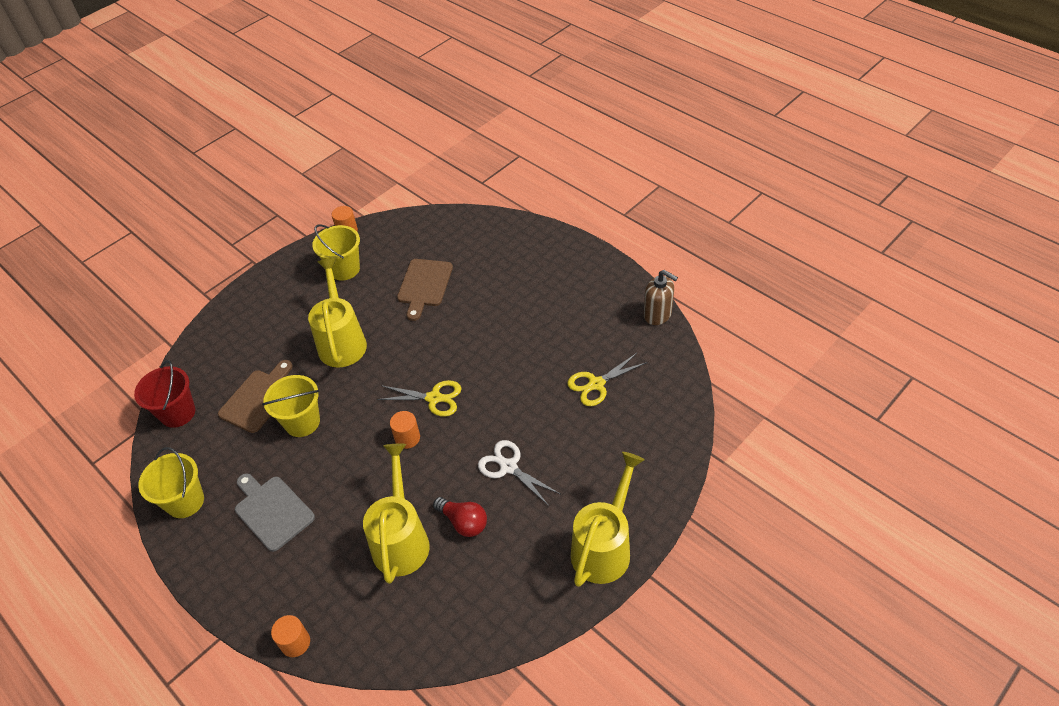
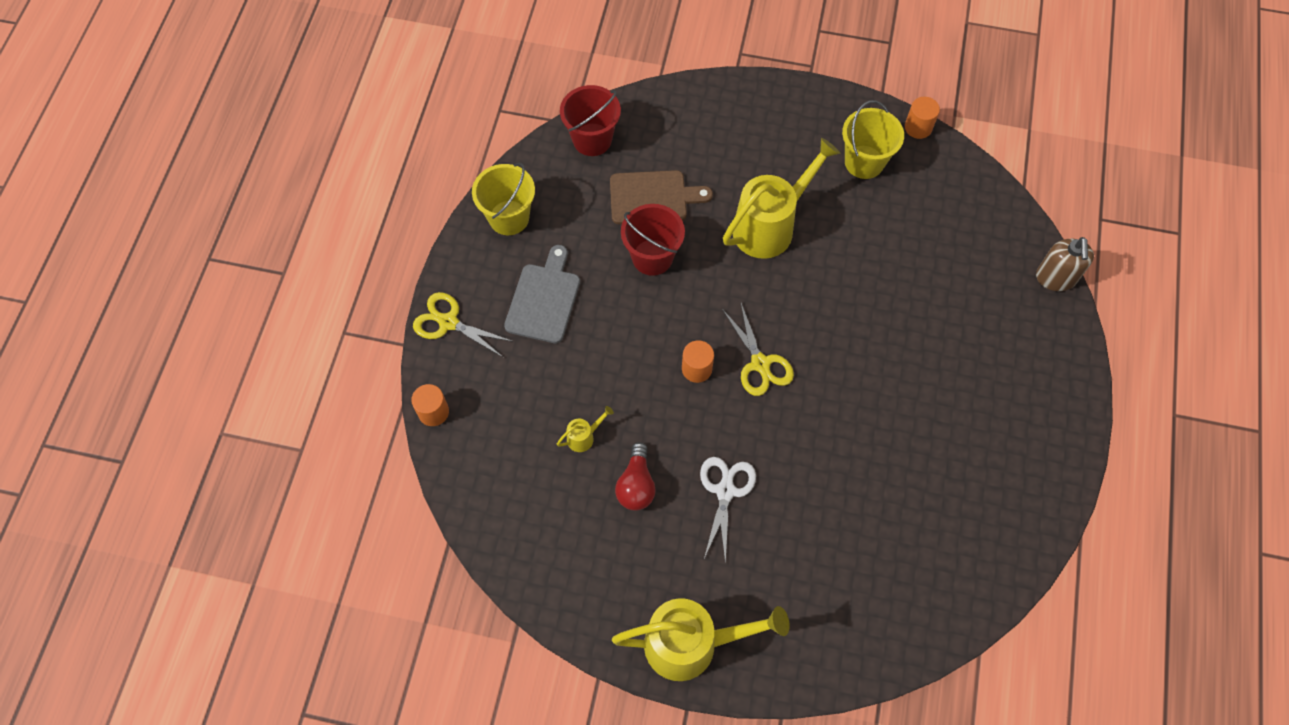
camera: 55 degrees right, 15 degrees up
yellow bucket [262,375,320,437] -> red bucket [621,204,685,276]
yellow watering can [363,444,430,584] -> yellow watering can [557,406,614,452], size x0.41
brown cutting board [397,259,453,321] -> none
yellow scissors [567,353,647,406] -> yellow scissors moved to [413,292,514,358]
brown soap dispenser [644,270,678,325] -> brown soap dispenser moved to [1036,237,1094,291]

